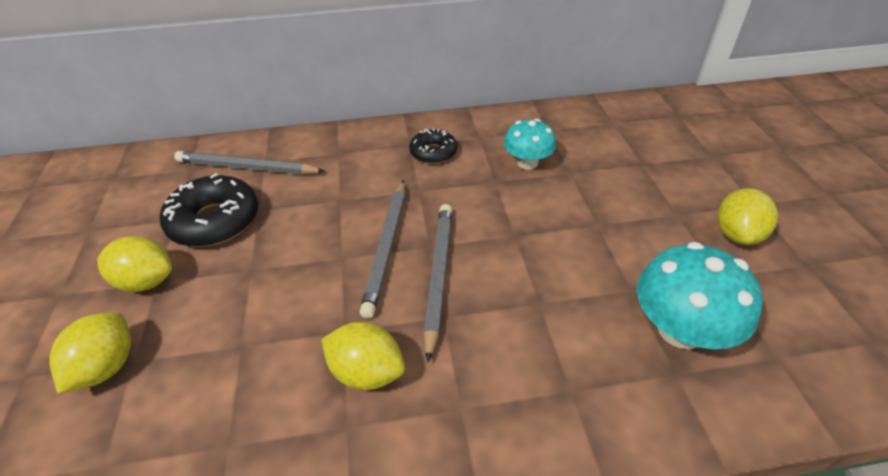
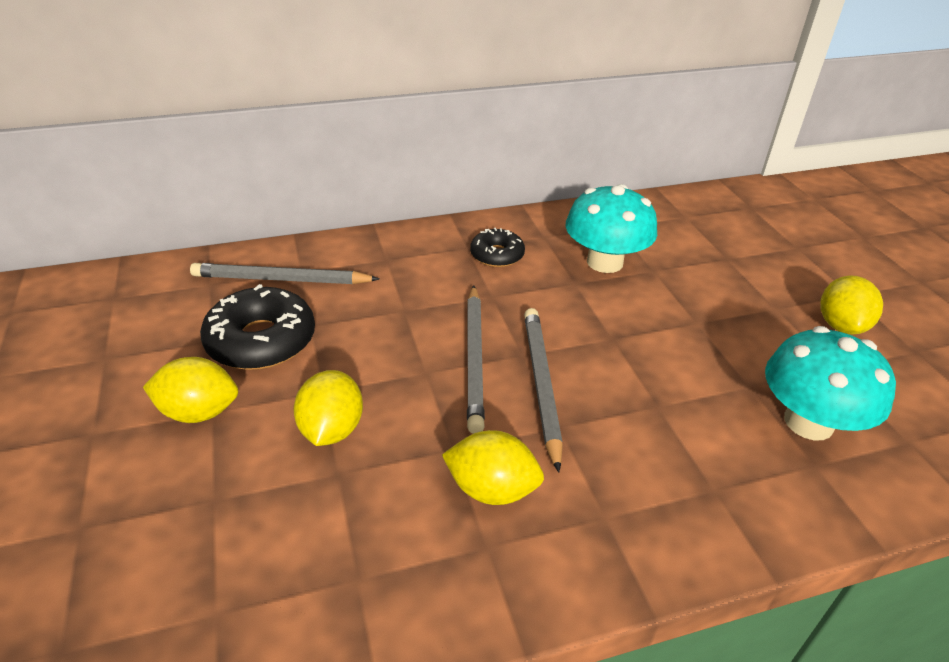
camera: 10 degrees left, 5 degrees down
yellow lemon [50,312,131,393] -> yellow lemon moved to [294,370,363,446]
turquoise mushroom [504,119,556,170] -> turquoise mushroom [565,184,657,273], size x1.55

